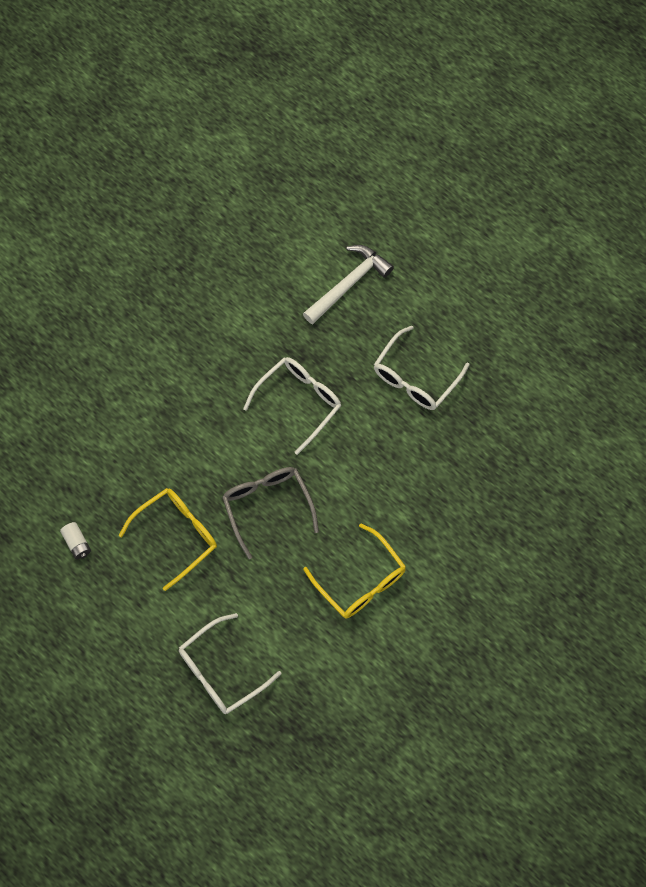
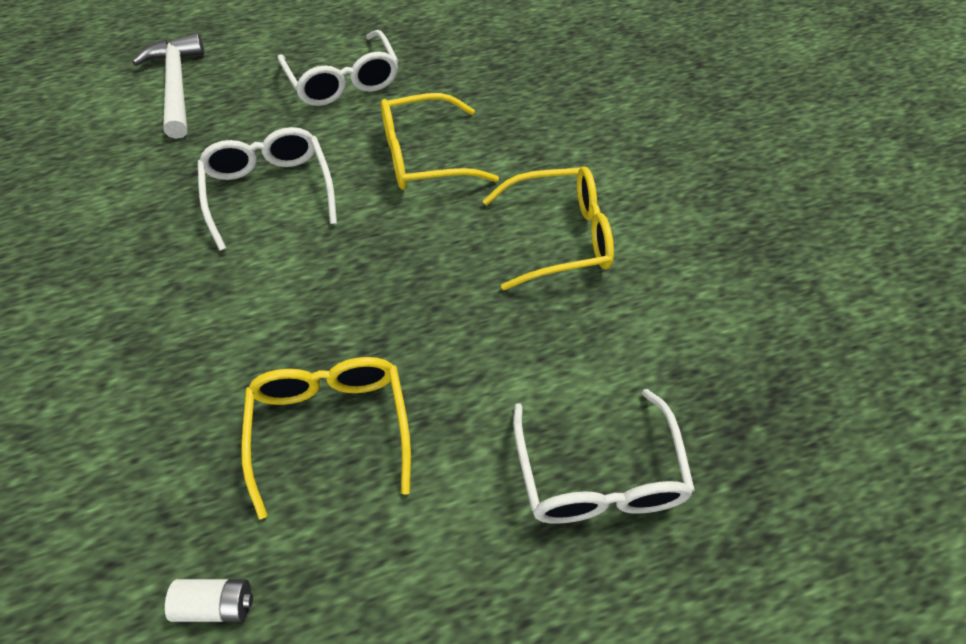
camera: 60 degrees left, 15 degrees down
grey glasses [222,467,319,559] -> none
none -> yellow glasses [381,93,499,190]

